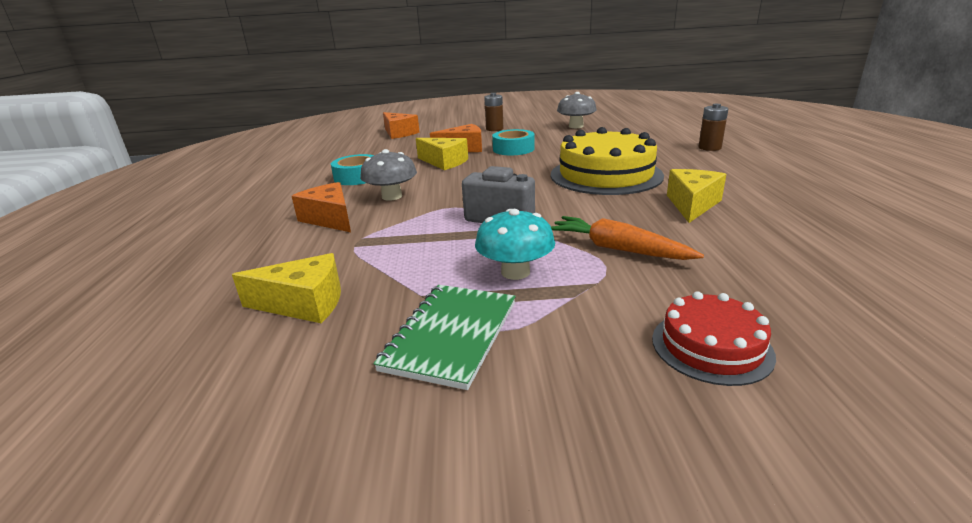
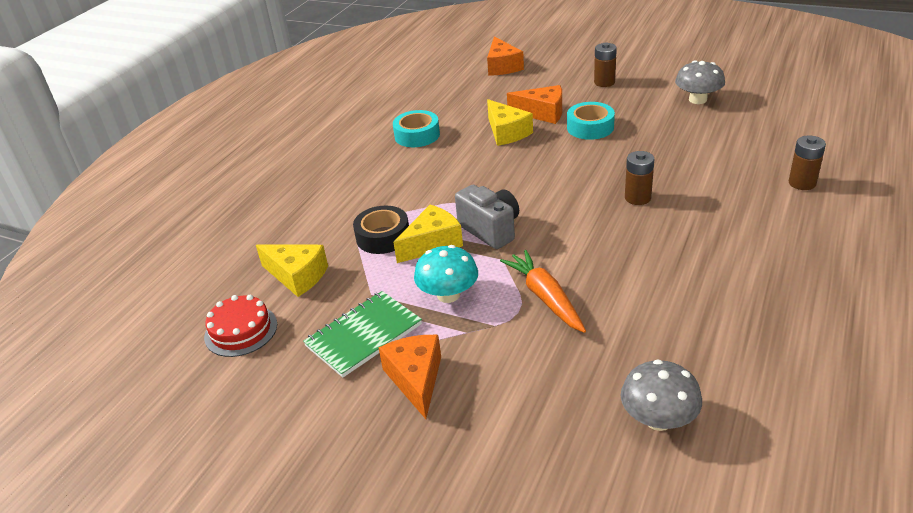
camera: 30 degrees right, 10 degrees up
orange cheese [292,182,351,232] -> orange cheese moved to [378,335,441,419]
grey mushroom [360,149,417,201] -> grey mushroom moved to [621,359,702,431]
yellow cake [551,127,664,195] -> brown battery [625,151,654,205]
red cake [652,291,776,386] -> red cake moved to [204,295,277,357]
yellow cheese [667,169,726,223] -> yellow cheese moved to [393,205,463,263]
none -> black tape [353,206,409,254]

